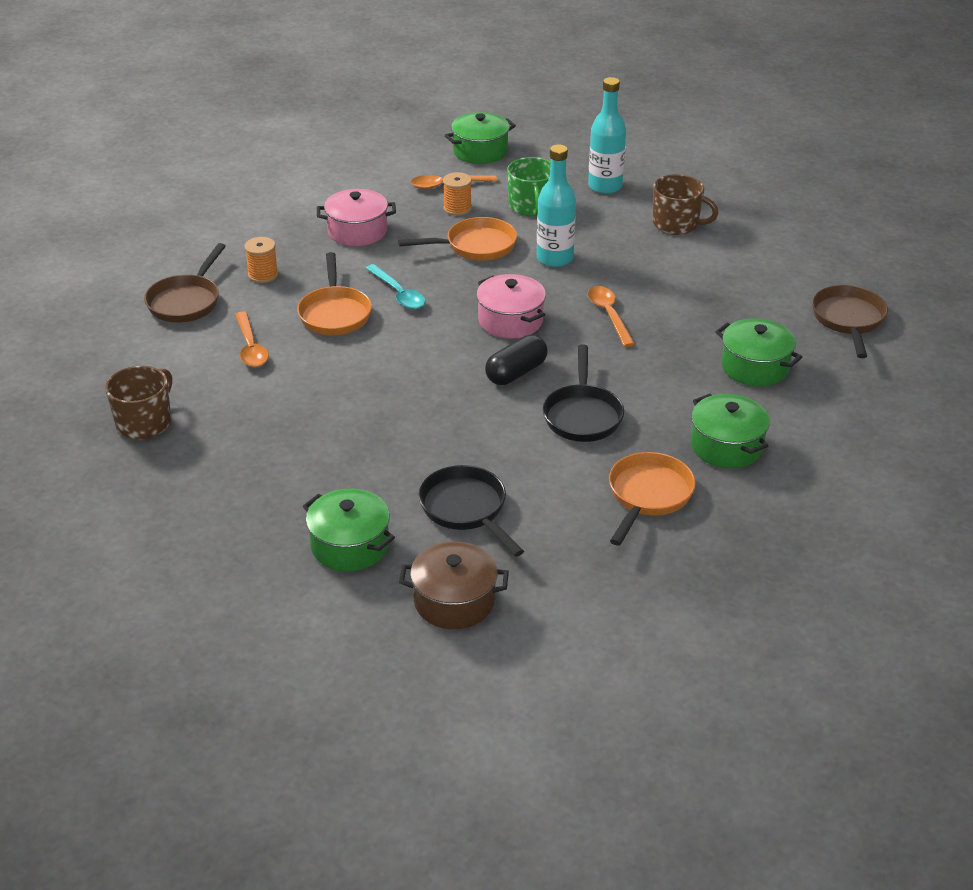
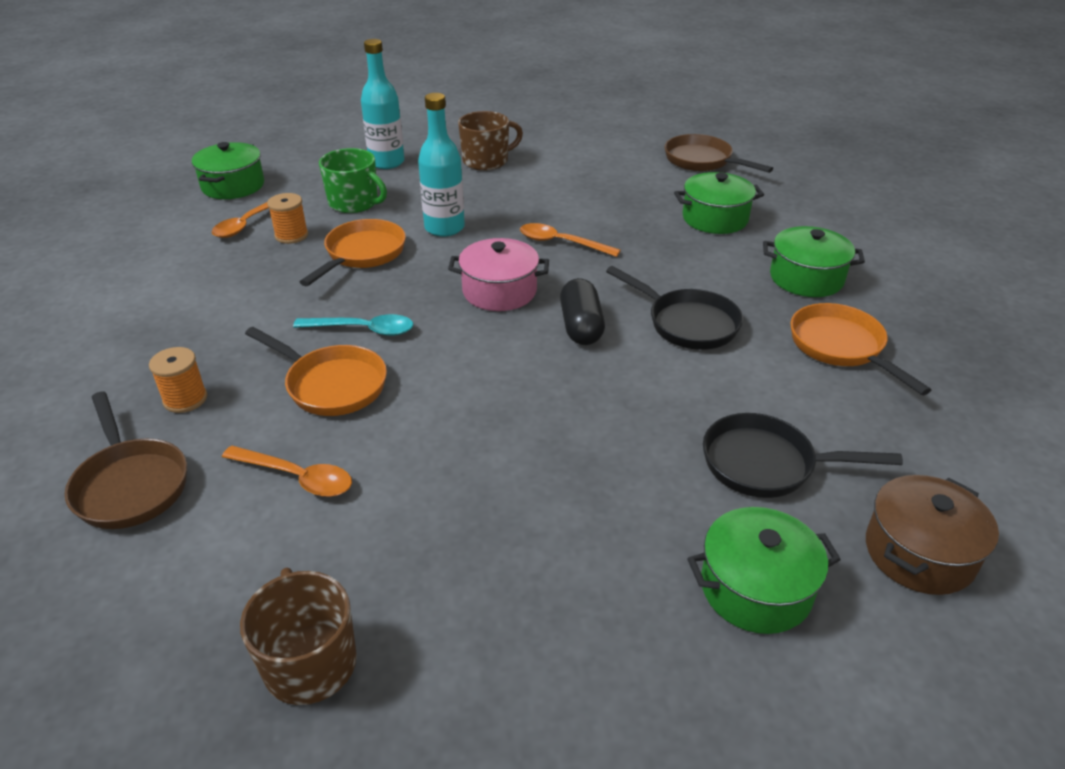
camera: 50 degrees left, 0 degrees up
pink pot [317,189,396,246] -> none

